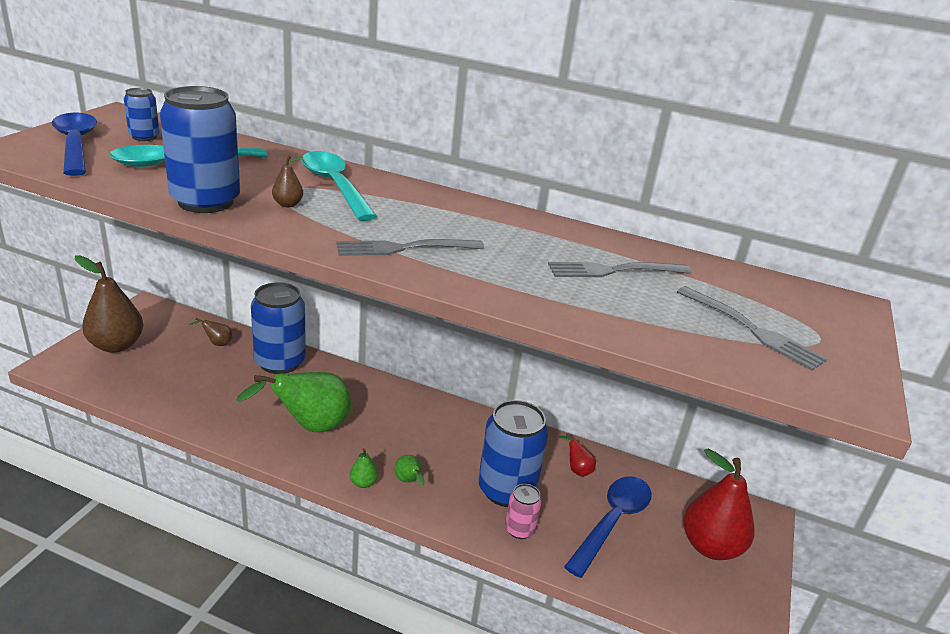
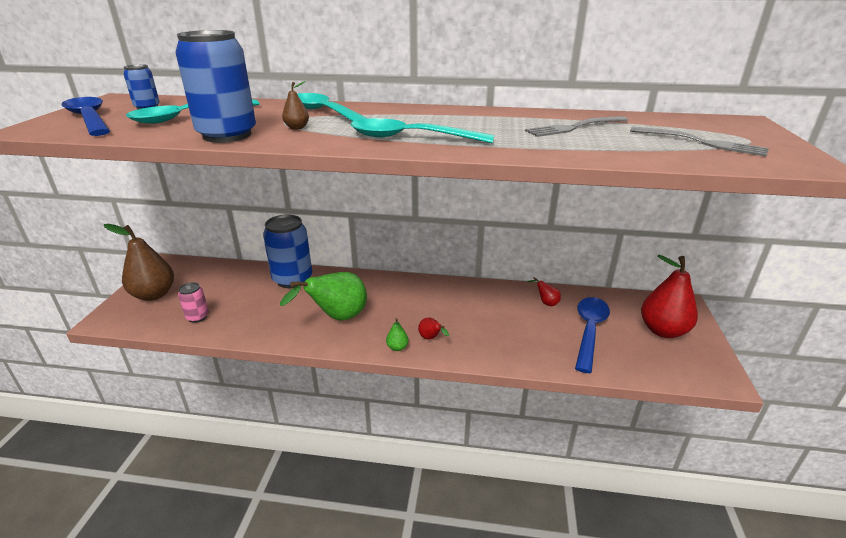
camera: 10 degrees left, 0 degrees up
brown pear [189,318,232,346] -> none
grey fork [336,239,484,256] -> turquoise spoon [351,118,494,143]
green pear [394,455,424,486] -> red pear [418,318,449,340]
blue can [478,400,548,507] -> none
pink can [505,484,542,539] -> pink can moved to [178,282,209,323]

